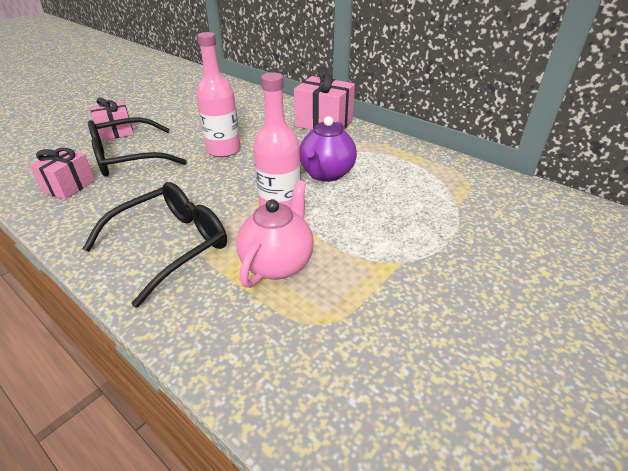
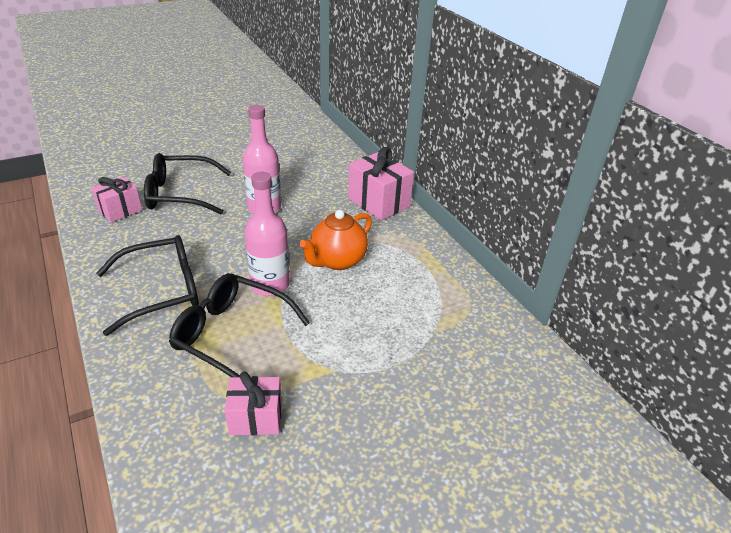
camera: 20 degrees right, 0 degrees up
pink gift [91,98,134,141] -> pink gift moved to [224,371,282,435]
pink teapot [236,180,314,288] -> black glasses [169,273,310,377]
purple teapot [300,116,357,182] -> orange teapot [299,210,372,270]

